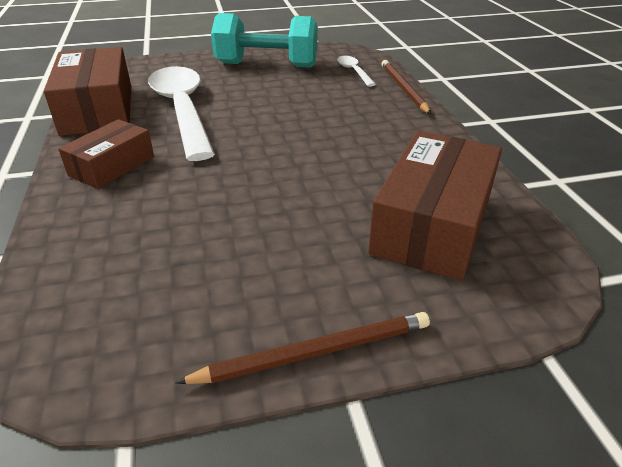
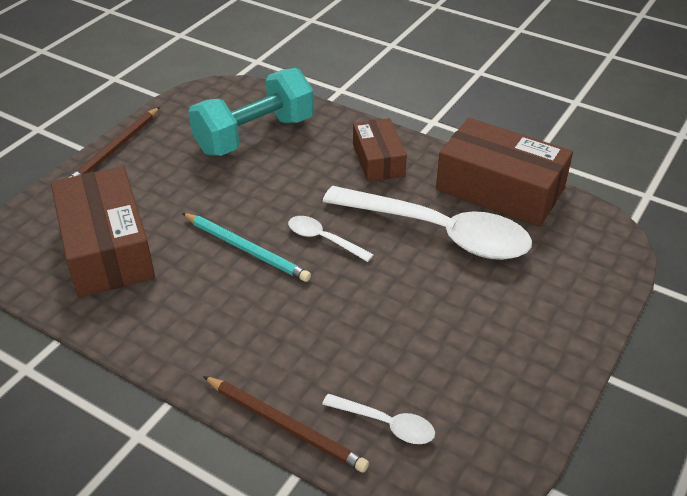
camera: 135 degrees right, 5 degrees up
turquoise dumbbell [211,13,318,68] -> turquoise dumbbell moved to [188,68,314,156]
none -> turquoise pencil [182,213,311,282]
none -> white spoon [288,216,374,262]

